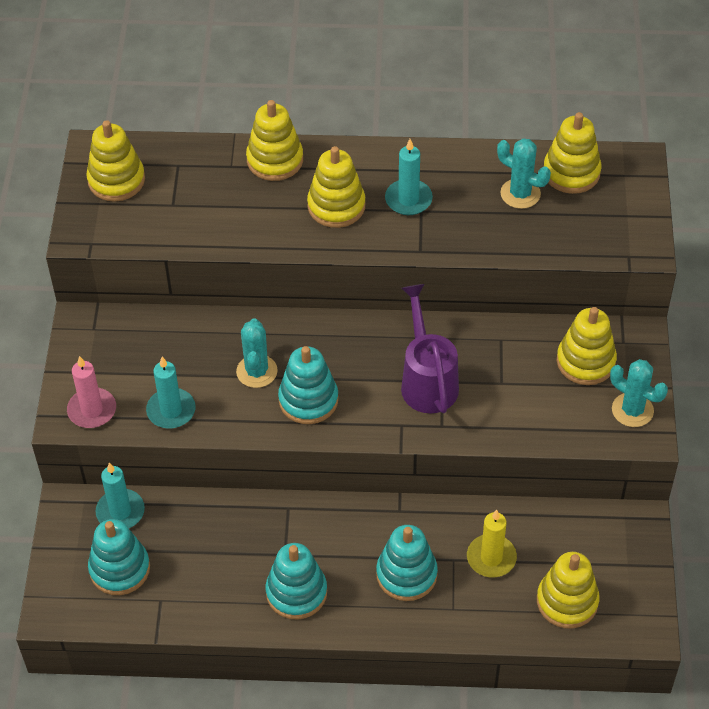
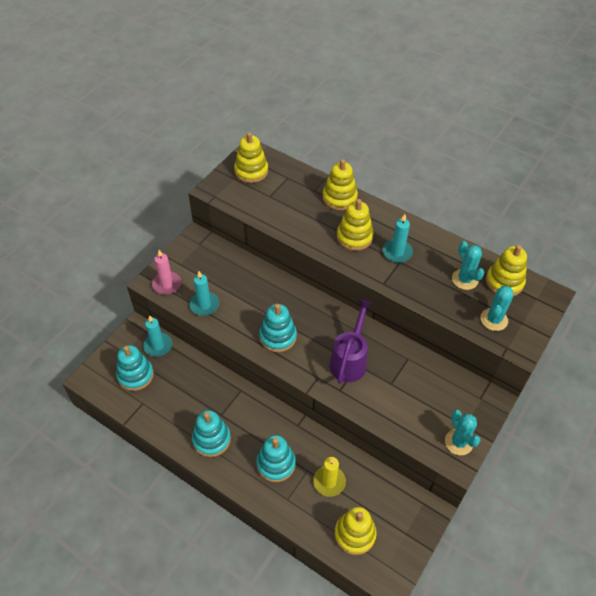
camera: 30 degrees right, 0 degrees up
turquoise cactus [236,318,277,388] -> turquoise cactus moved to [480,286,513,331]
yellow stacking toy [557,307,617,385] -> none

